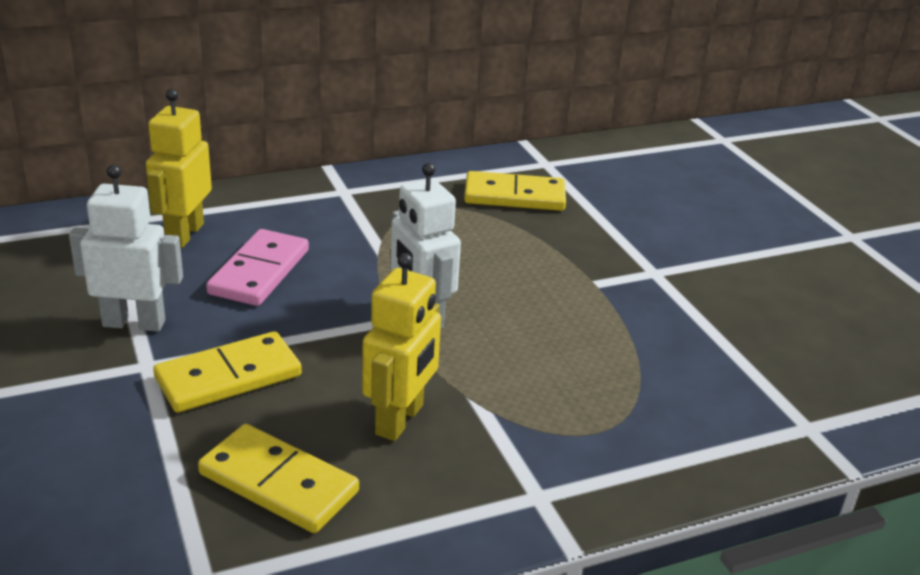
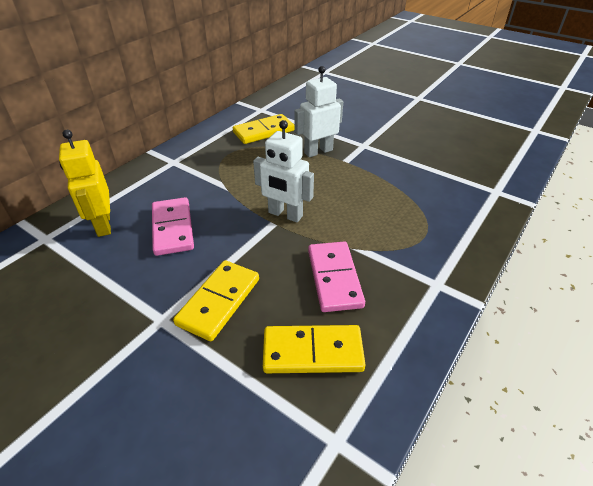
camera: 30 degrees left, 10 degrees up
white robot [69,165,183,332] -> white robot moved to [294,66,343,157]
yellow robot [362,253,441,441] -> pink domino [308,241,365,312]

